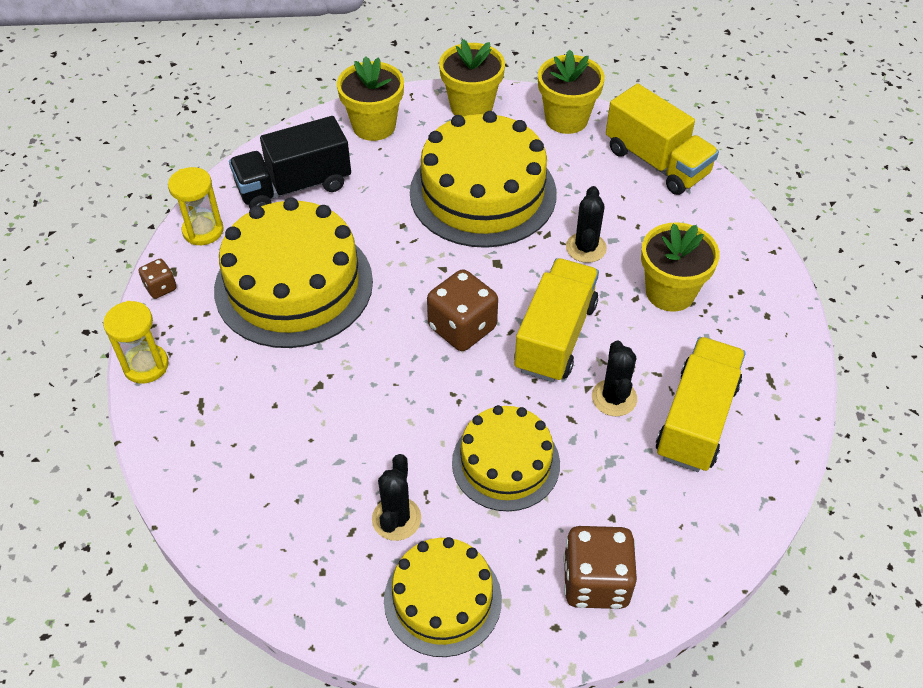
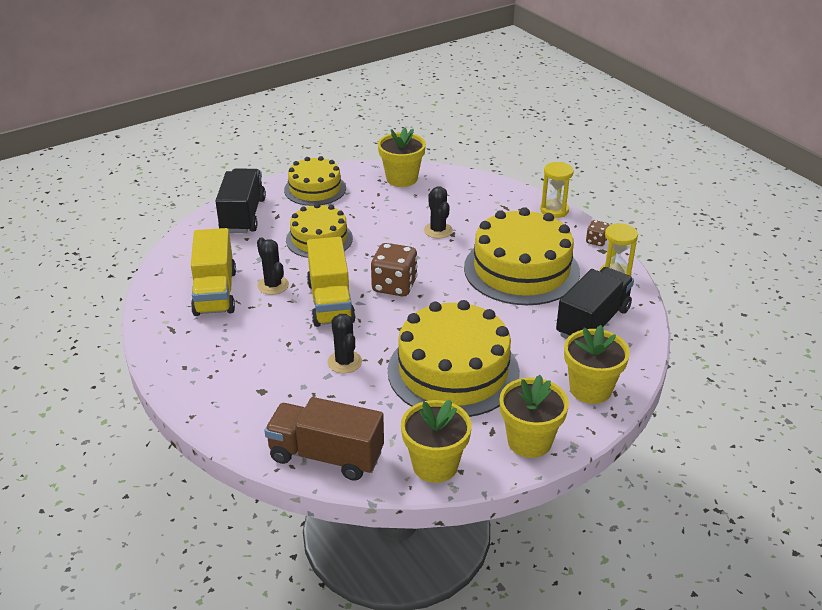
camera: 150 degrees right, 15 degrees down
black cactus [372,454,421,541] -> black cactus moved to [424,186,453,238]
brown dice [563,526,637,609] -> black truck [216,168,266,233]
yellow truck [606,84,719,195] -> brown truck [265,397,384,481]
yellow flower pot [641,222,720,312] -> yellow flower pot moved to [378,128,426,187]

